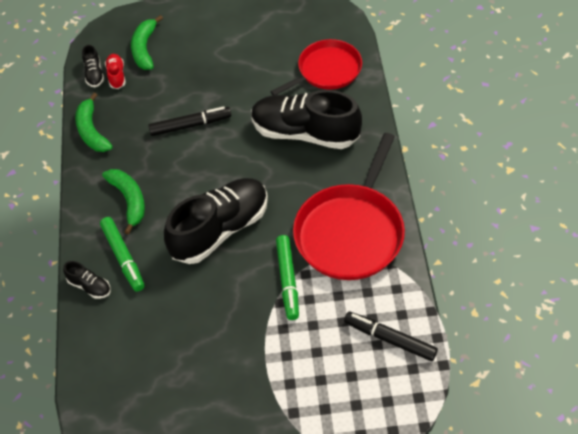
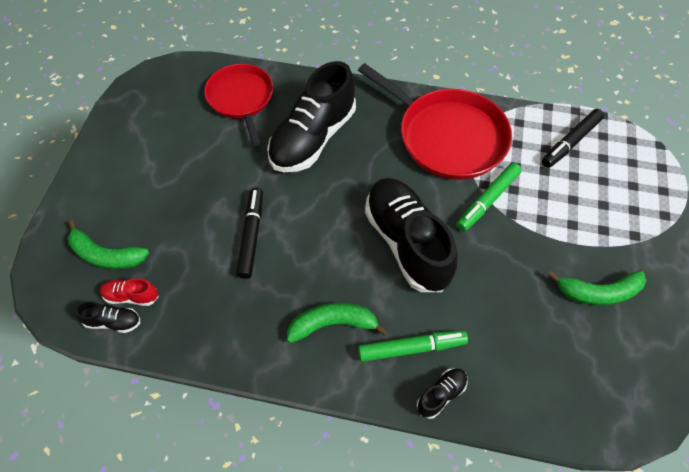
camera: 75 degrees left, 5 degrees up
green banana [75,93,113,152] -> green banana moved to [548,271,646,306]
green marker [276,235,299,320] -> green marker turned 120 degrees clockwise [456,163,521,232]

